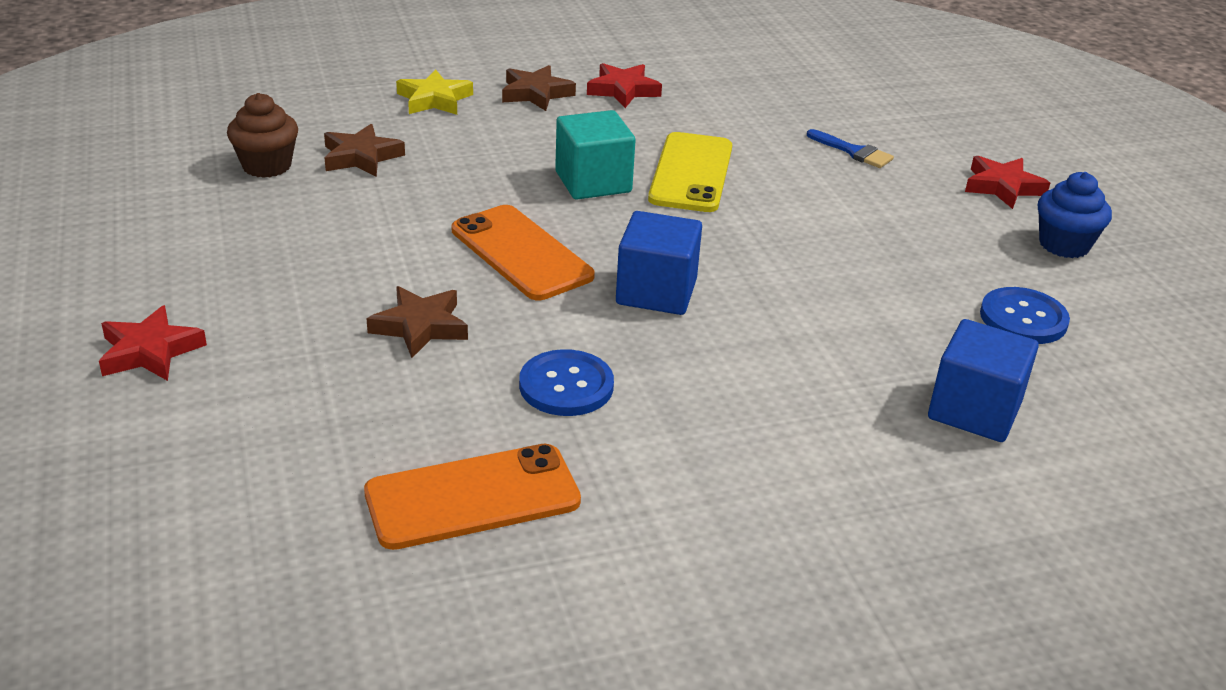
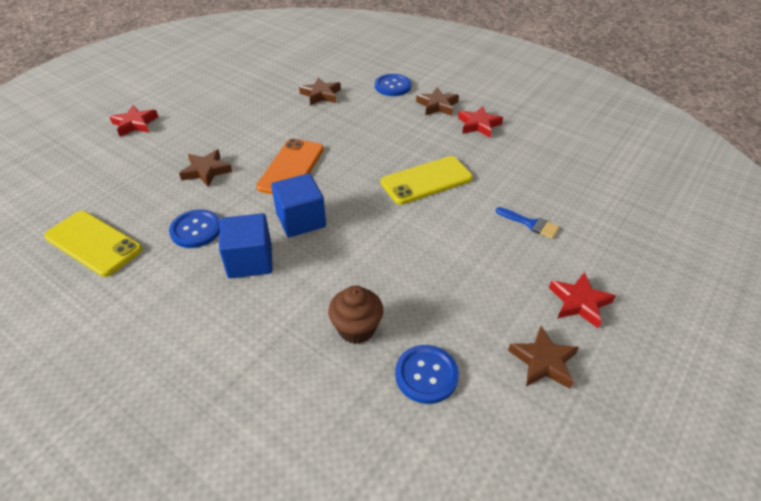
camera: 55 degrees right, 10 degrees up
brown cupcake [227,93,298,178] -> brown cupcake moved to [328,286,383,344]
orange phone [364,444,581,550] -> yellow phone [44,211,143,277]
yellow star [396,69,473,115] -> blue button [375,74,411,96]
turquoise cube [555,110,635,200] -> none
blue brush [807,129,894,168] -> blue brush turned 60 degrees counterclockwise [496,207,559,239]
blue cube [928,319,1039,442] -> blue cube moved to [219,213,273,278]
blue cupcake [1038,172,1112,258] -> brown star [508,326,579,389]

